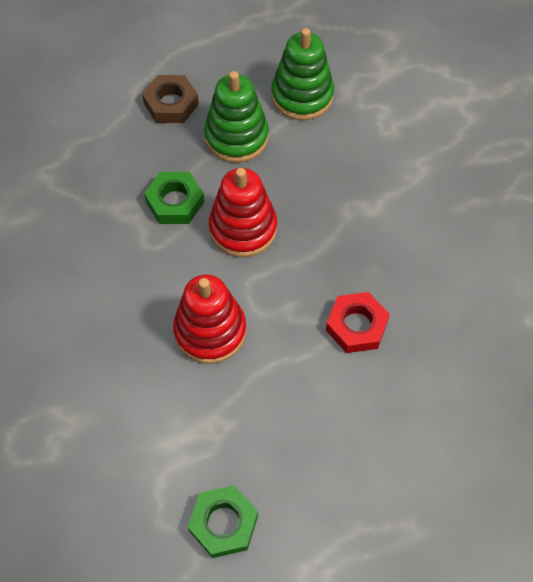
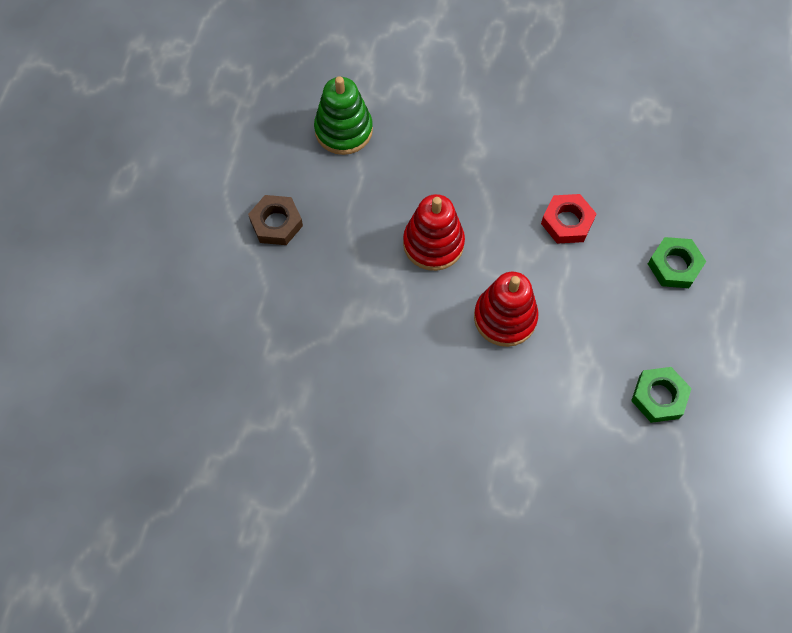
camera: 55 degrees left, 5 degrees up
green nut [144,172,205,224] -> green nut moved to [648,237,706,288]
green stacking toy [204,71,269,163] -> none

